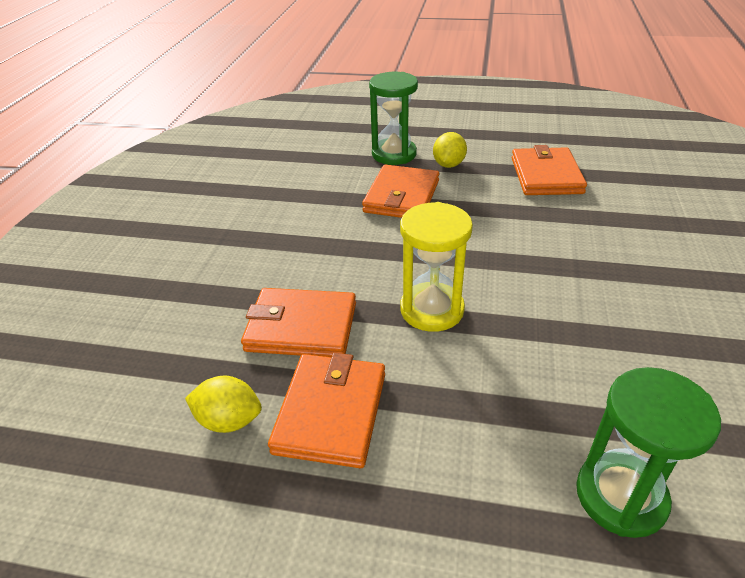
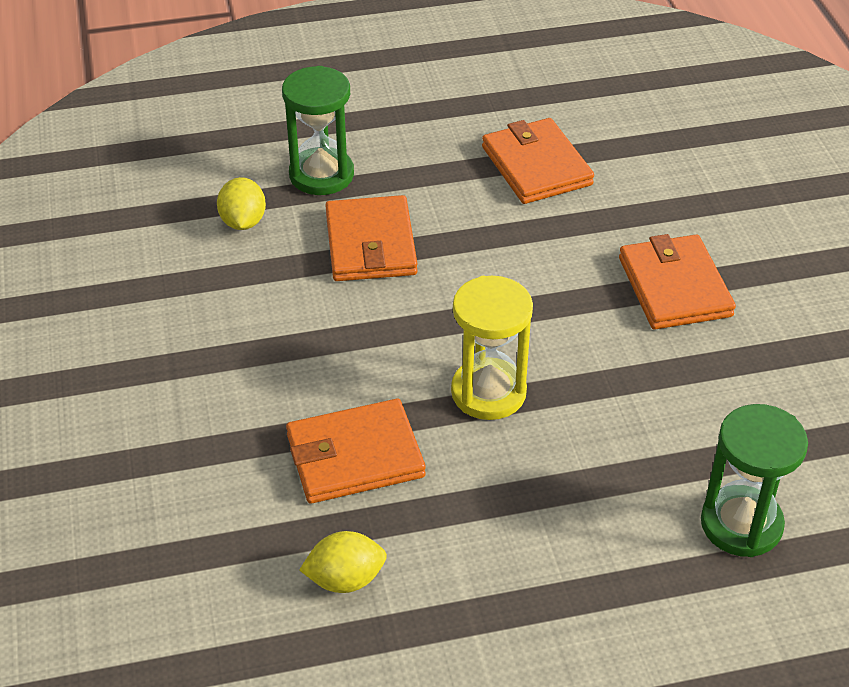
camera: 25 degrees left, 5 degrees up
orange wallet [268,353,385,468] -> orange wallet moved to [619,234,736,329]
yellow lemon [433,132,467,168] -> yellow lemon moved to [217,177,266,230]

